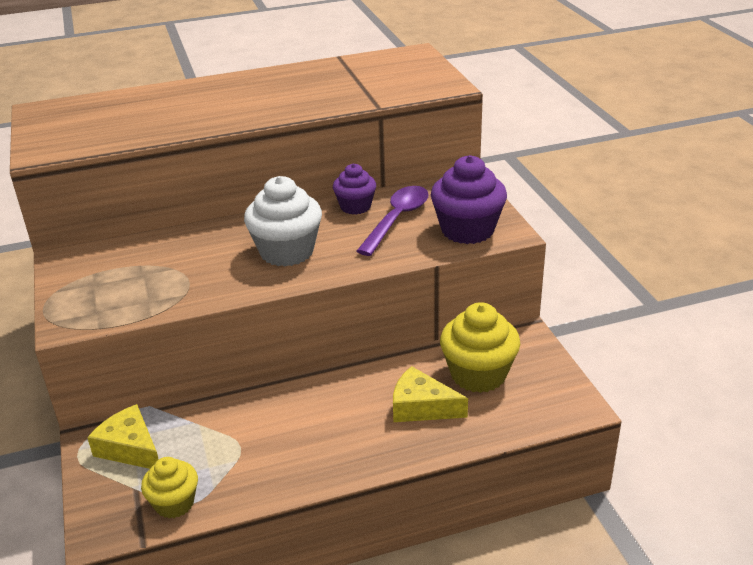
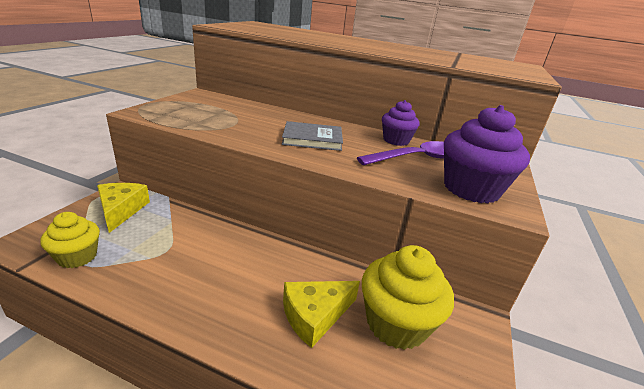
camera: 35 degrees right, 5 degrees down
white cupcake [244,176,322,267] -> grey book [282,121,343,151]
yellow cheese [393,366,468,422] -> yellow cheese turned 90 degrees counterclockwise [283,281,360,348]

